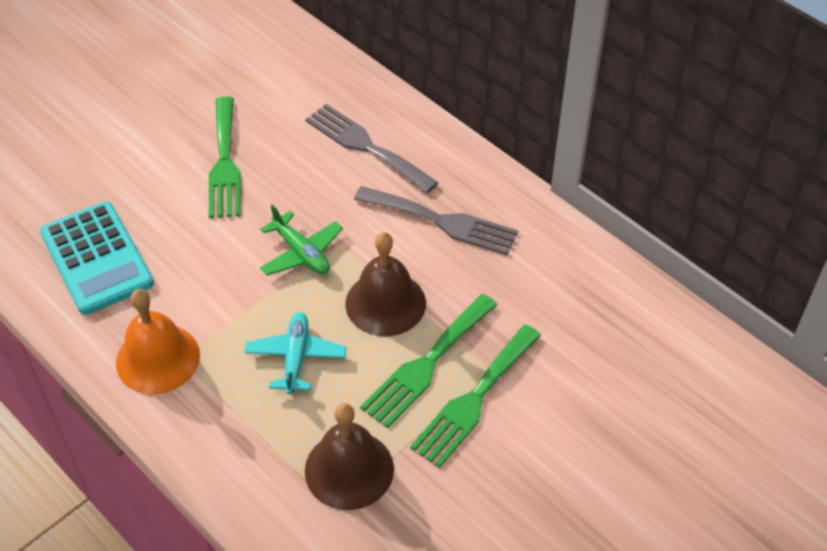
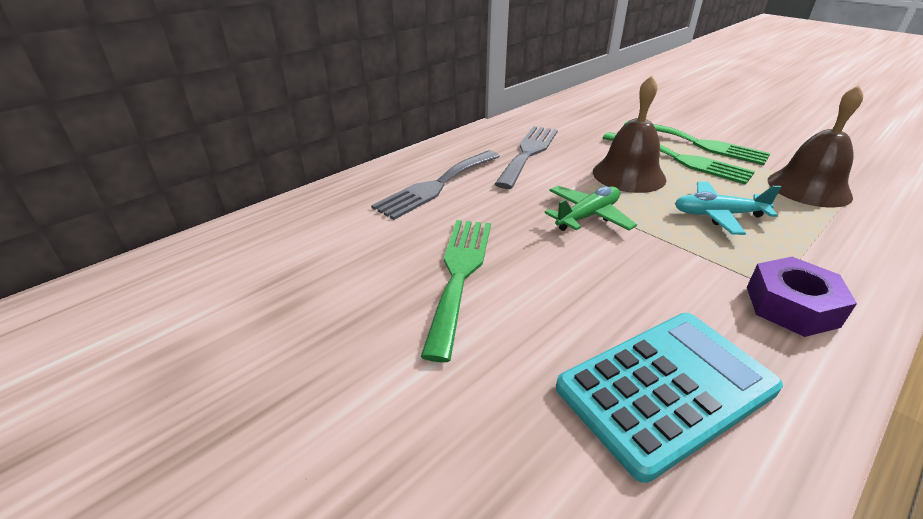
camera: 90 degrees left, 15 degrees down
orange bell [116,289,200,394] -> purple nut [747,257,857,337]
green fork [209,96,241,218] -> green fork turned 75 degrees counterclockwise [421,220,491,362]

